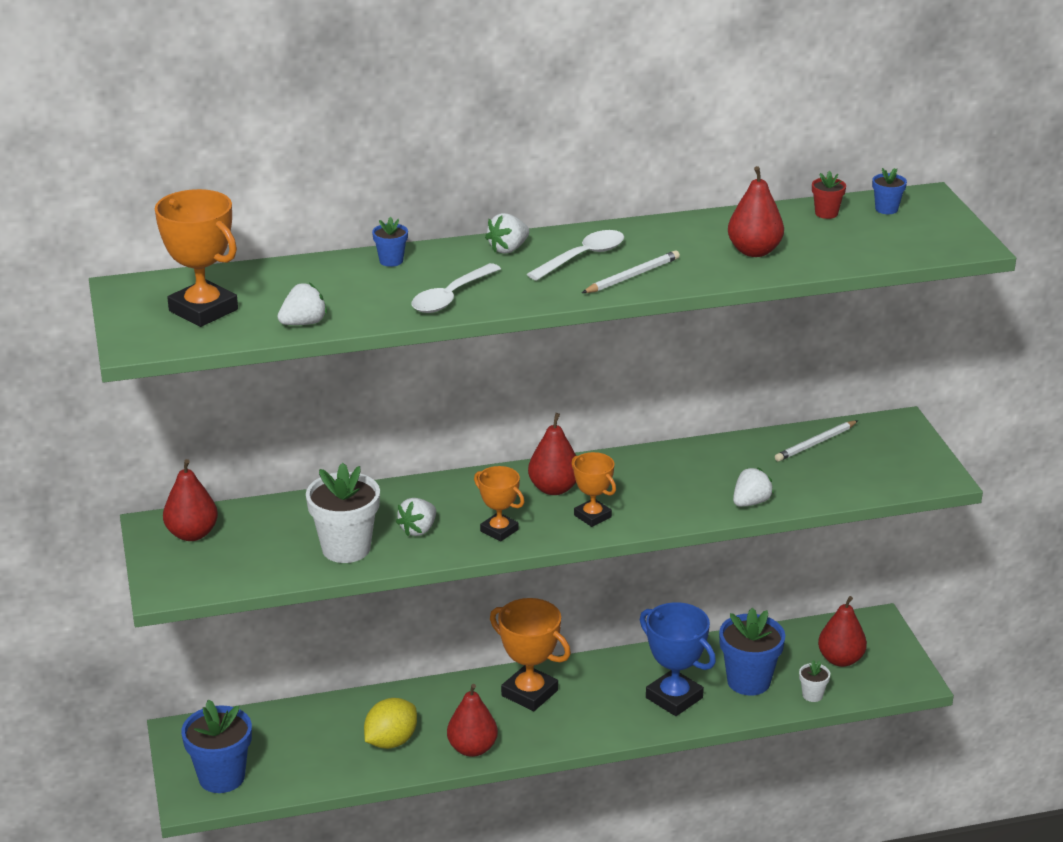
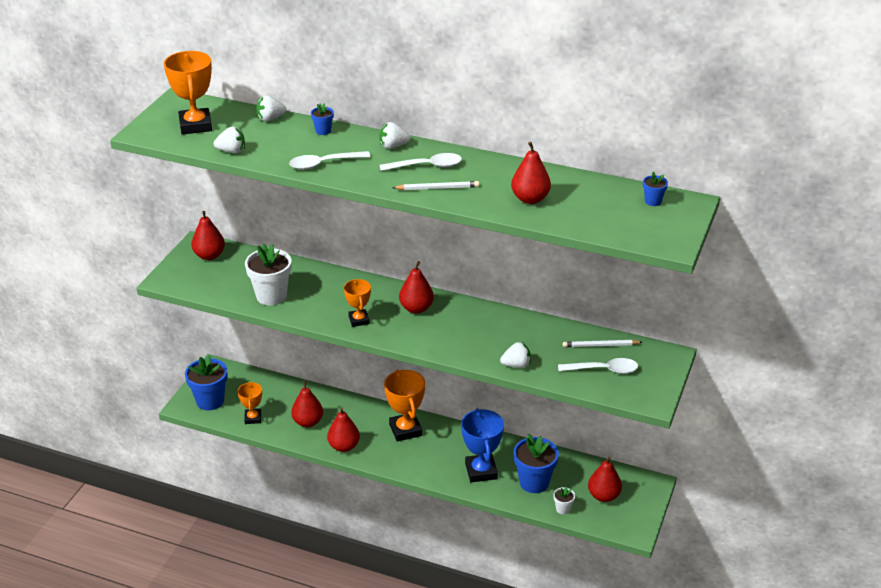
camera: 35 degrees right, 5 degrees up
yellow lemon [364,698,417,749] -> red pear [291,381,323,427]
white strawberry [396,498,436,536] -> white strawberry moved to [256,95,286,121]
orange trophy [571,452,616,527] -> orange trophy moved to [238,382,262,424]
red flower pot [812,171,846,219] -> none
none -> white spoon [558,358,638,374]

